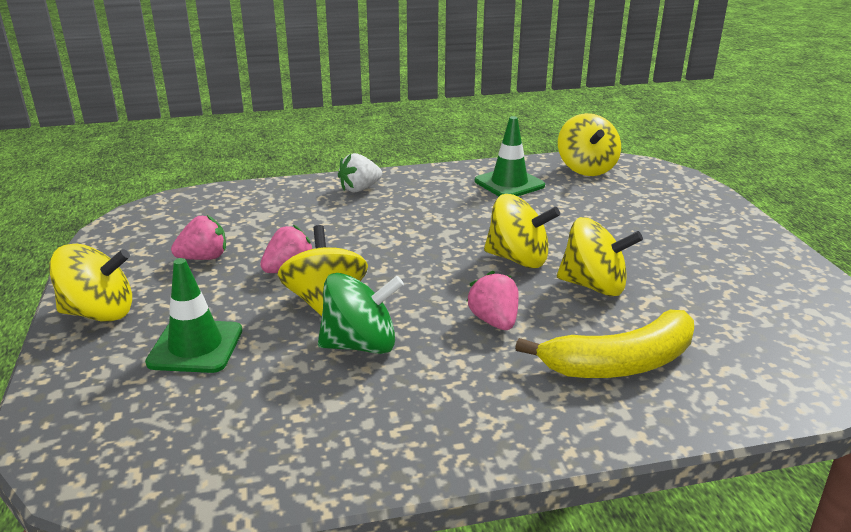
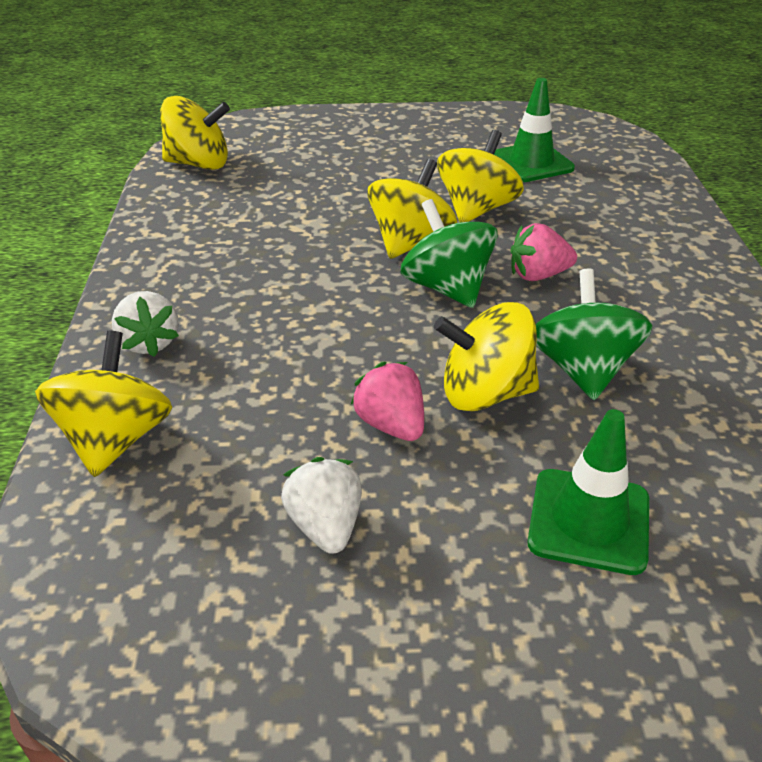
camera: 80 degrees left, 10 degrees up
yellow spinning top [49,244,132,322] -> yellow spinning top moved to [35,331,172,477]
pink strawberry [171,215,226,260] -> white strawberry [281,457,362,554]
green traffic cone [475,116,545,196] -> green traffic cone moved to [494,78,575,182]
yellow banana [515,310,694,378] -> none
none -> green spinning top [400,199,498,308]

